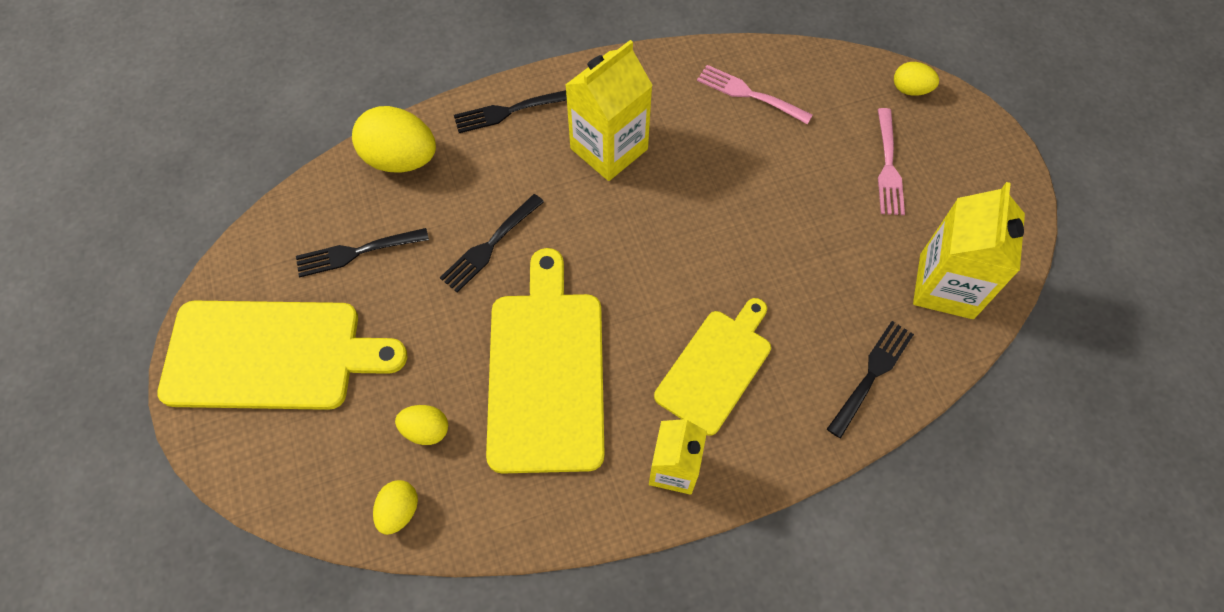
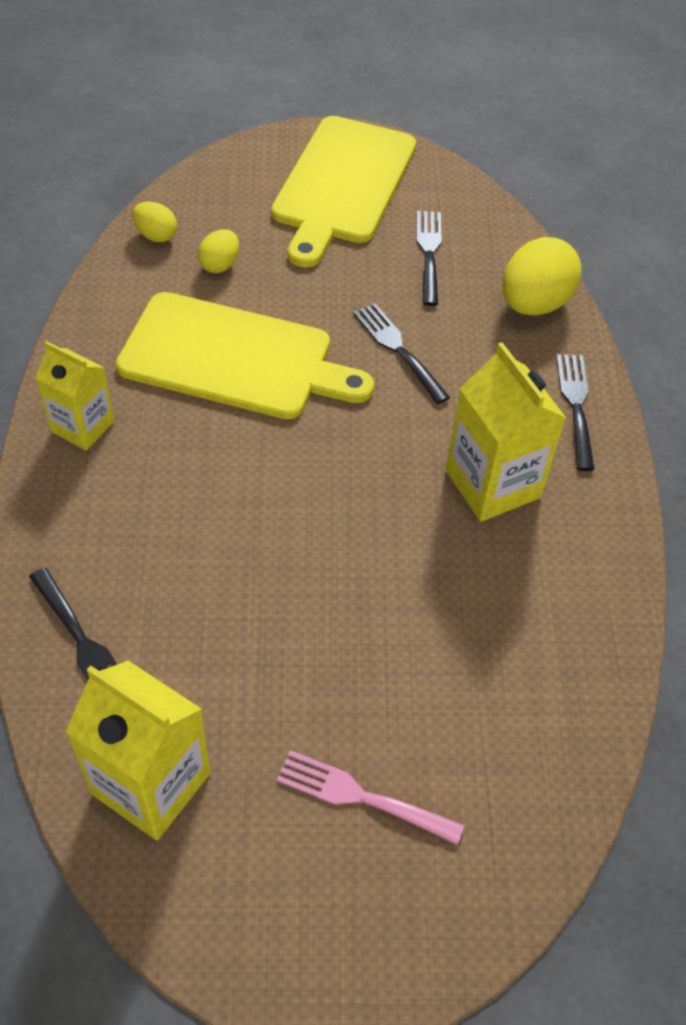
camera: 105 degrees right, 10 degrees down
yellow cutting board [654,298,771,436] -> none
pink fork [697,65,813,124] -> none
yellow egg [894,62,939,96] -> none

